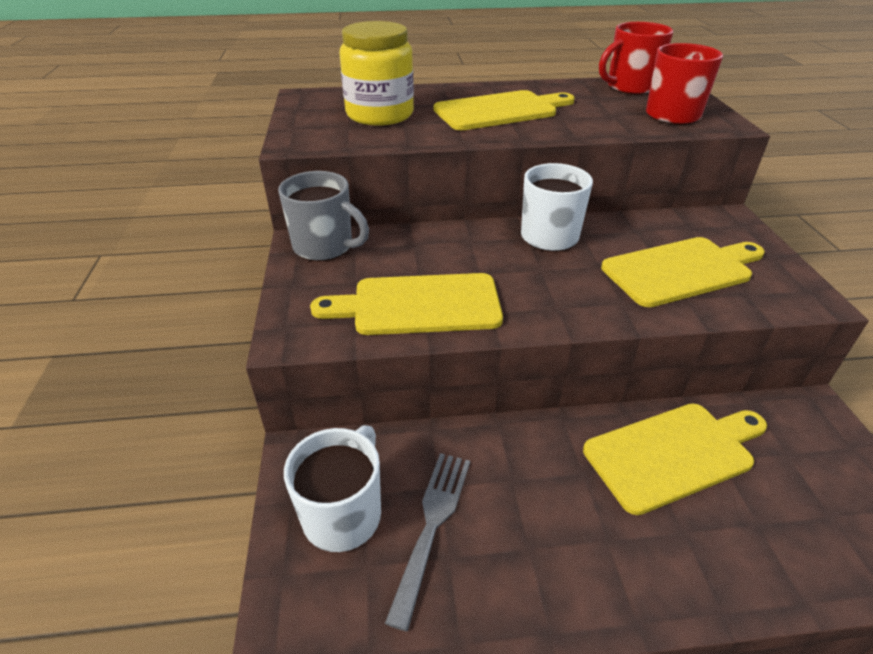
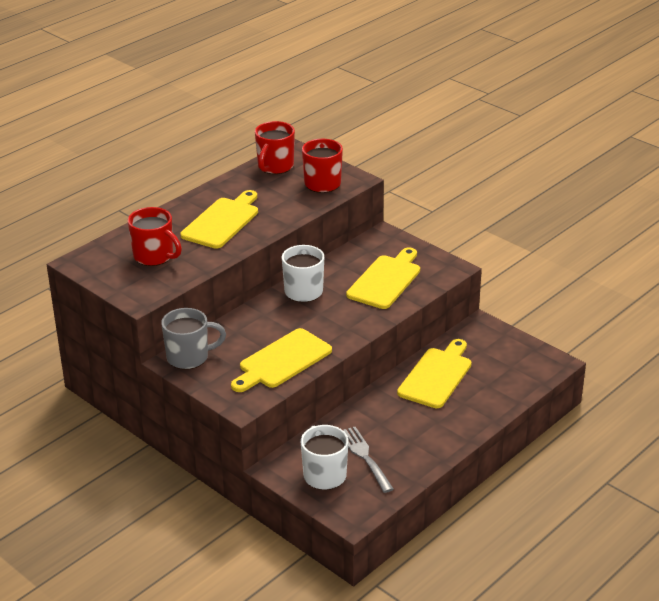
camera: 40 degrees left, 5 degrees down
yellow jar [339,21,414,126] -> red mug [128,207,182,266]

